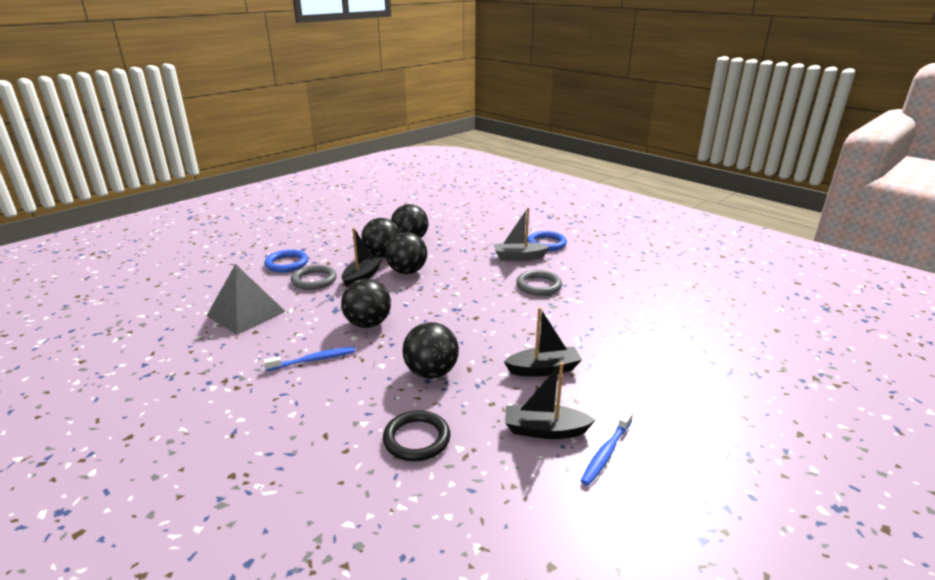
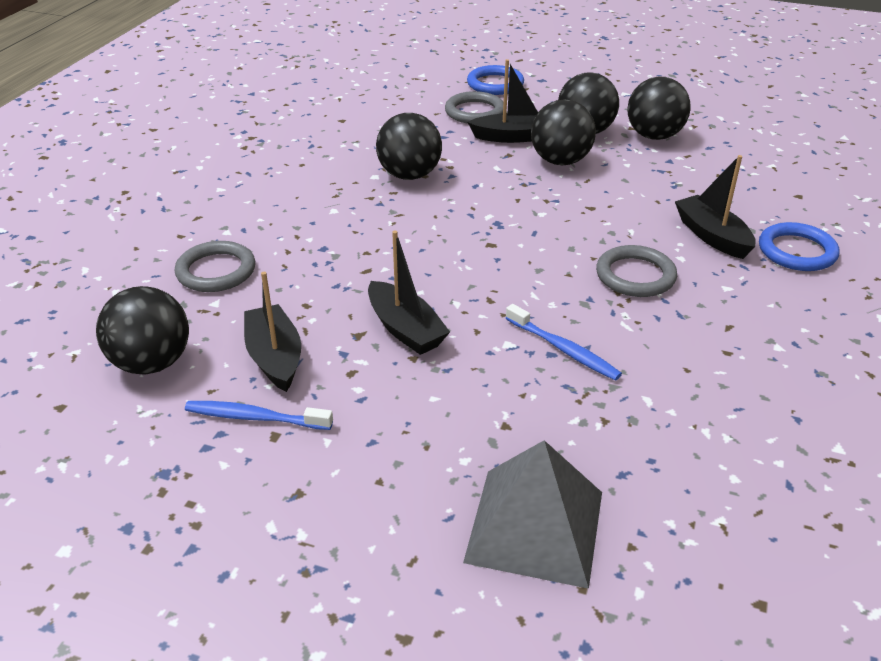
camera: 65 degrees right, 10 degrees up
grey pyramid [207,264,286,335] -> grey pyramid moved to [463,440,602,589]
blue toothbrush [264,347,355,371] -> blue toothbrush moved to [506,304,622,381]
black ring [383,410,450,461] -> grey ring [175,241,255,292]
black ball [402,322,459,379] -> black ball moved to [96,286,189,375]
grey boat [494,207,550,260] -> black boat [675,155,756,259]

